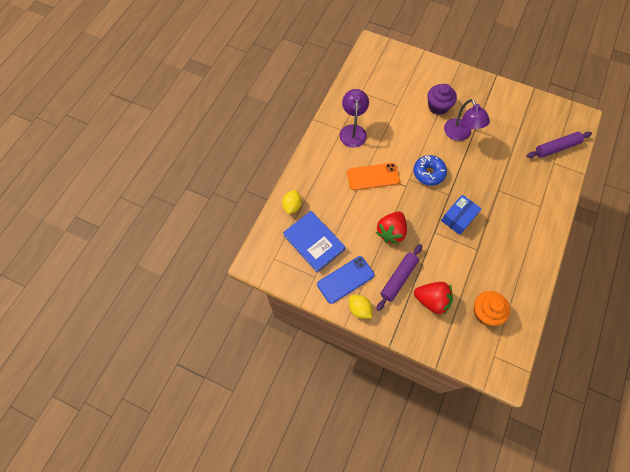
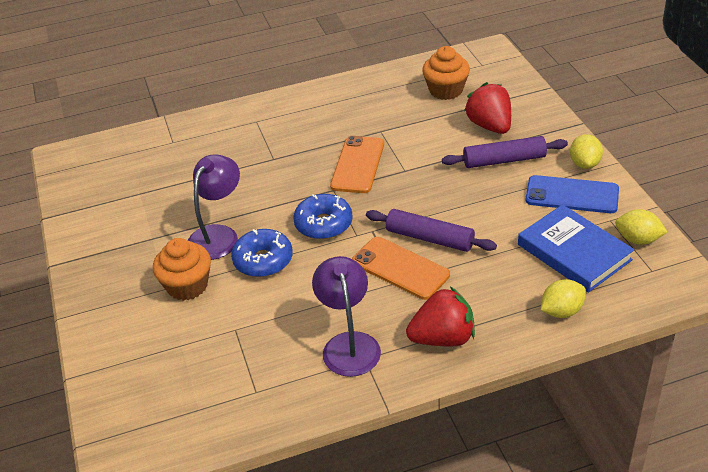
camera: 130 degrees left, 25 degrees down
blue book [283,211,345,273] -> blue book turned 45 degrees counterclockwise [518,204,634,293]
purple lamp [339,89,369,147] -> purple lamp turned 120 degrees clockwise [312,256,381,377]
red strawberry [376,211,407,244] -> red strawberry moved to [406,287,475,346]
purple cupcake [428,84,457,115] -> orange cupcake [153,238,211,301]
blue box [441,195,482,235] -> orange phone [330,136,384,193]
purple rolling pin [527,132,592,158] -> purple rolling pin moved to [366,209,497,252]
none -> blue donut [231,229,293,277]
none -> yellow lemon [615,209,667,245]

